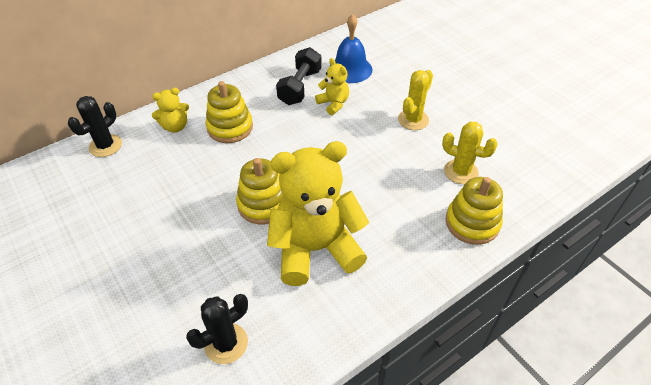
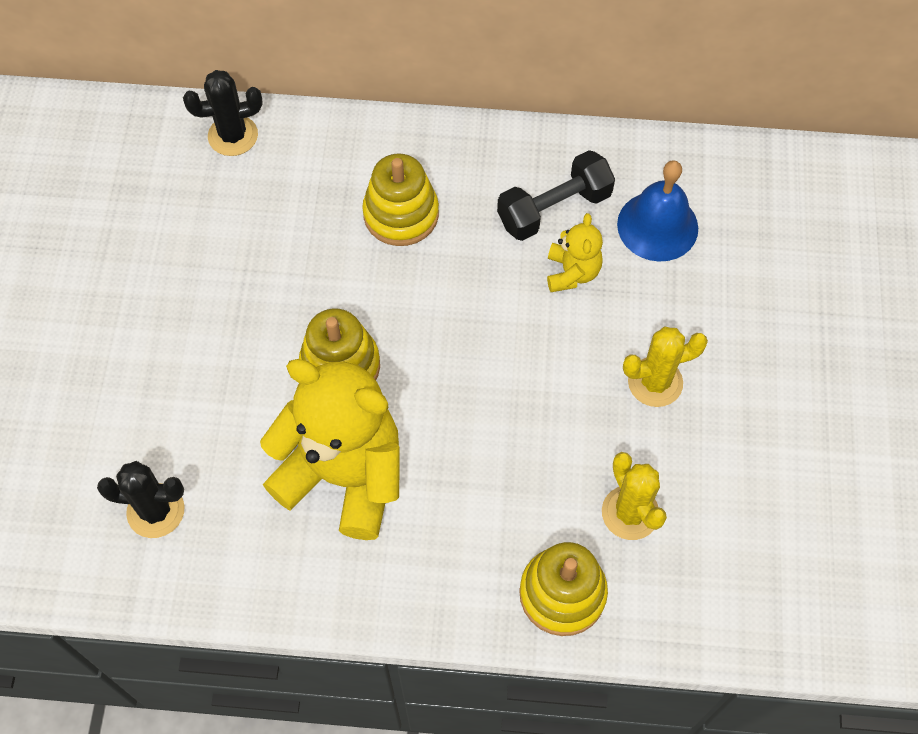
camera: 40 degrees right, 15 degrees up
yellow teddy bear [152,88,189,133] -> none

